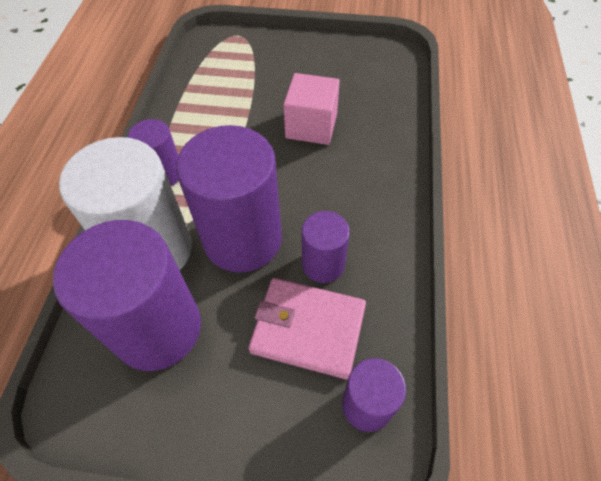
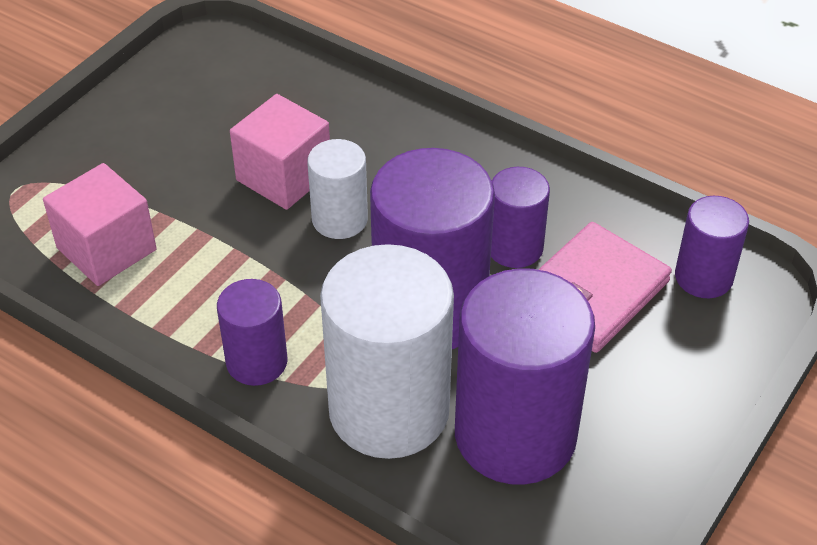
camera: 65 degrees left, 10 degrees down
none -> pink cube [43,163,157,286]
none -> white cylinder [307,139,368,239]

